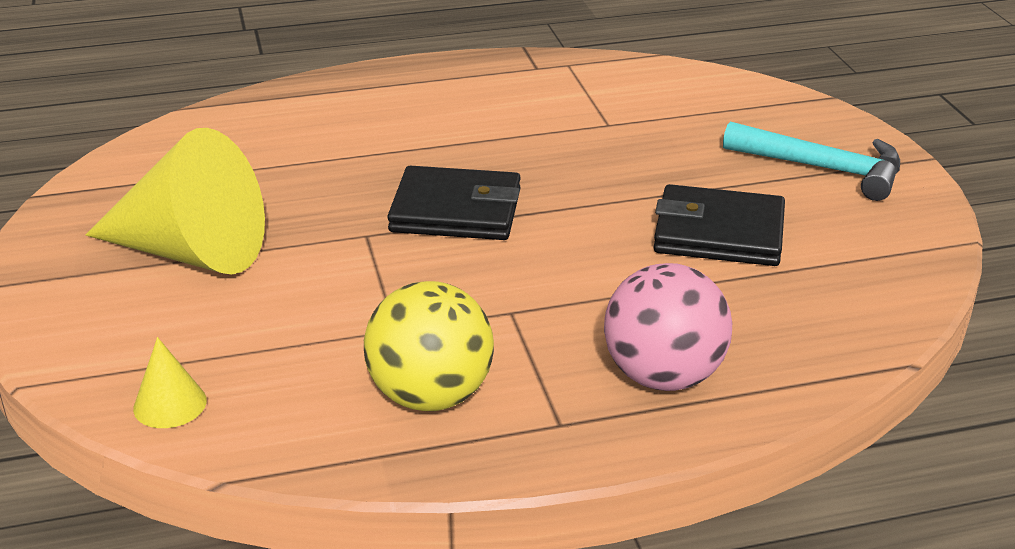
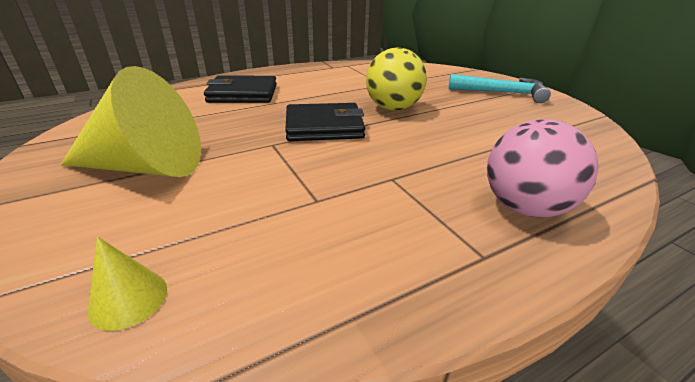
camera: 15 degrees left, 0 degrees up
yellow ball [364,281,494,411] -> yellow ball moved to [366,48,427,111]
black wallet [654,184,785,266] -> black wallet moved to [204,75,277,103]

